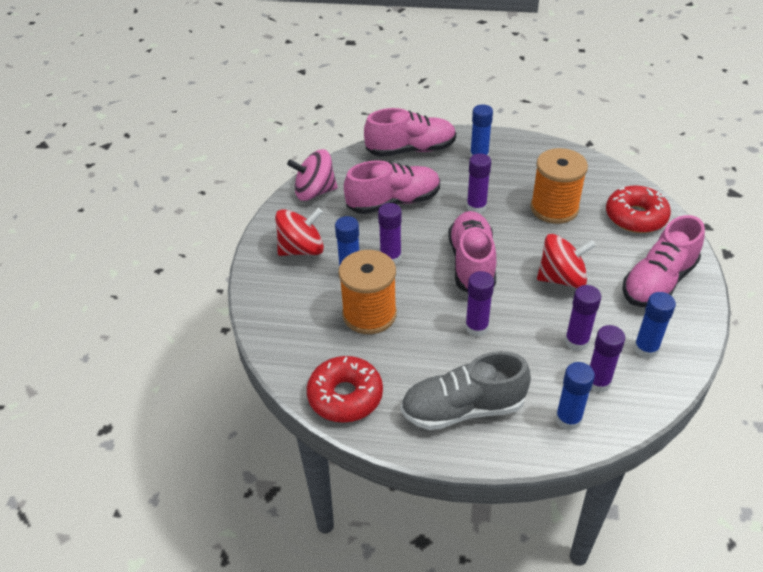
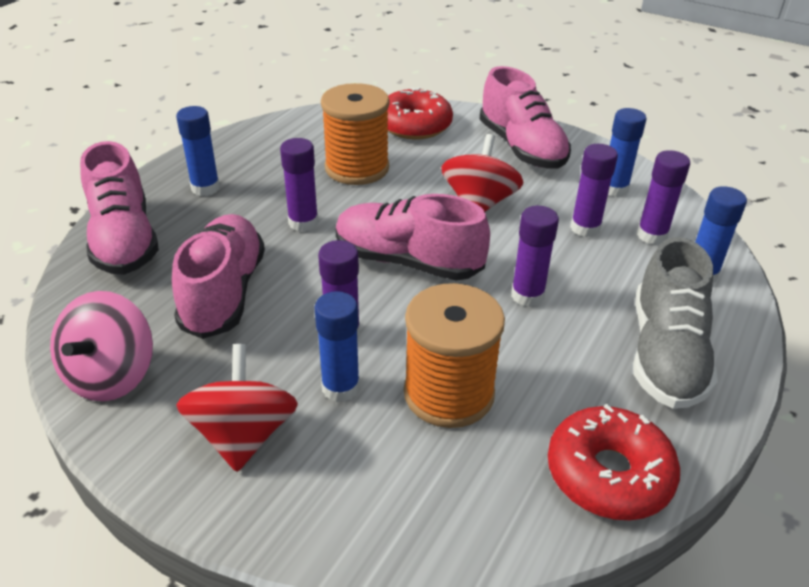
camera: 70 degrees left, 5 degrees down
pink shoe [364,108,456,157] -> pink shoe turned 150 degrees clockwise [80,141,159,275]

